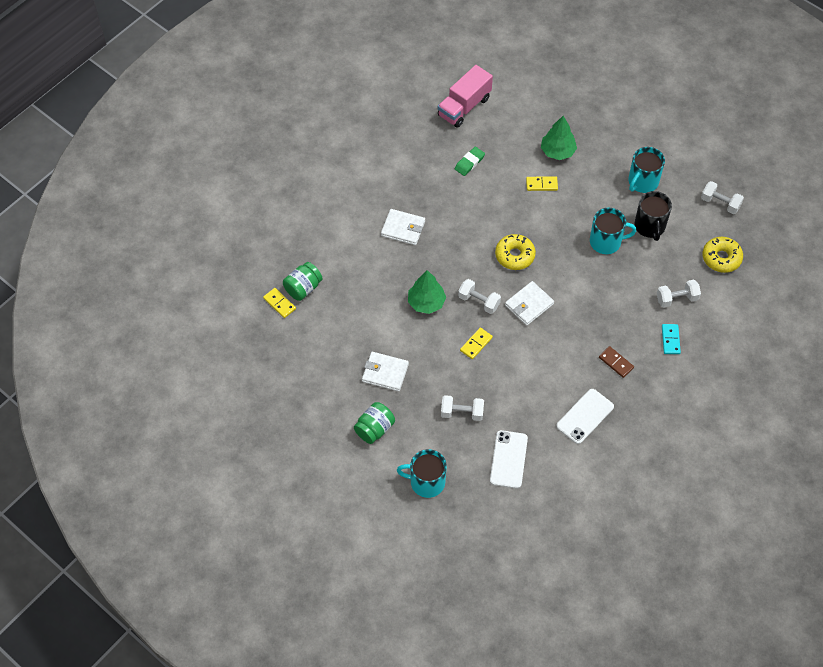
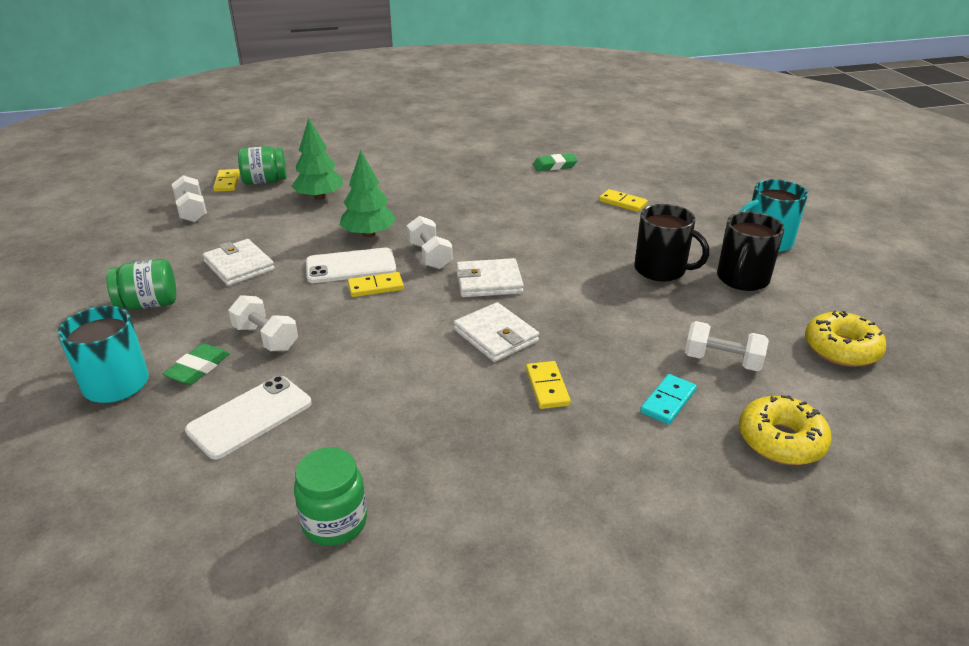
camera: 35 degrees right, 25 degrees down
white wallet [381,209,425,245] -> white wallet moved to [454,302,539,362]
pink truck [438,65,493,128] -> none
yellow donut [495,234,536,270] -> yellow donut moved to [739,395,832,465]
green tree [541,116,577,160] -> green tree moved to [291,118,344,200]
white phone [556,389,614,444] -> white phone moved to [306,248,396,283]
turquoise mug [590,208,636,254] -> black mug [634,204,709,282]
brown domino [599,346,634,378] -> yellow domino [526,361,571,409]
white dumbbell [701,181,744,214] -> white dumbbell moved to [172,175,207,222]
none -> green eraser [162,343,230,385]
none -> green jar [294,448,367,546]

